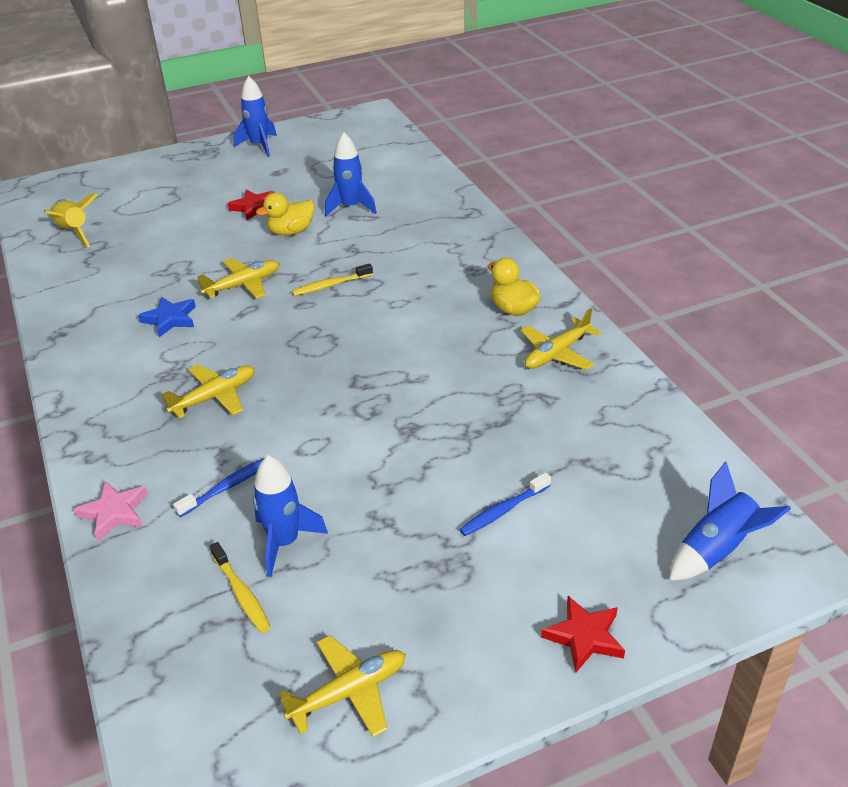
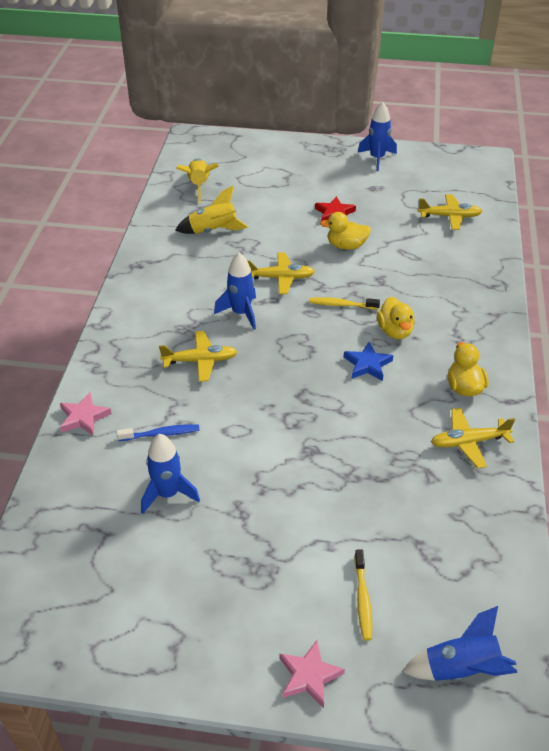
camera: 30 degrees right, 5 degrees up
blue star [138,297,196,337] -> blue star moved to [344,342,394,381]
yellow toothbrush [210,542,271,633] -> yellow toothbrush moved to [354,549,372,640]
yellow plane [279,635,406,737] -> yellow plane moved to [418,194,483,230]
blue rocket [325,133,377,216] -> blue rocket moved to [214,253,256,330]
blue toothbrush [459,472,551,536] -> none
red star [541,596,625,672] -> pink star [280,640,345,708]
none -> yellow rocket [175,186,248,234]
none -> yellow duck [377,297,415,339]

